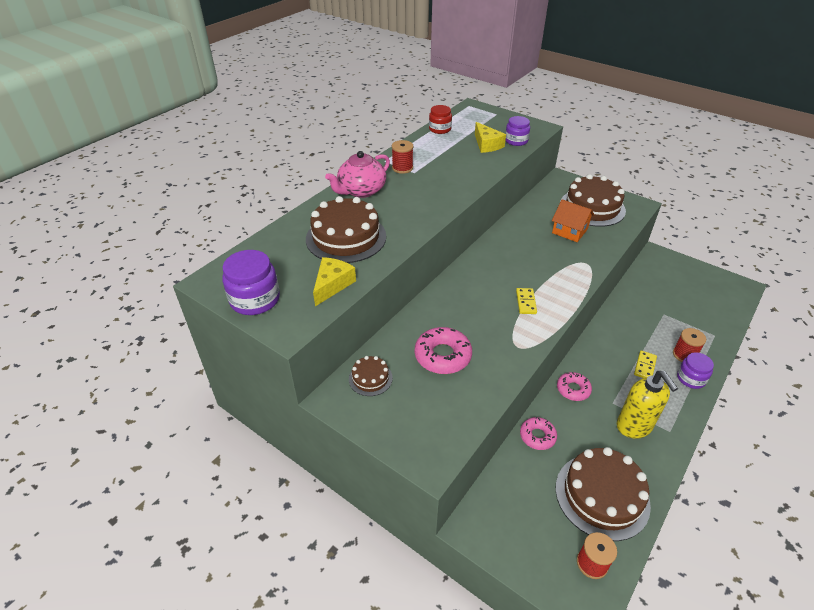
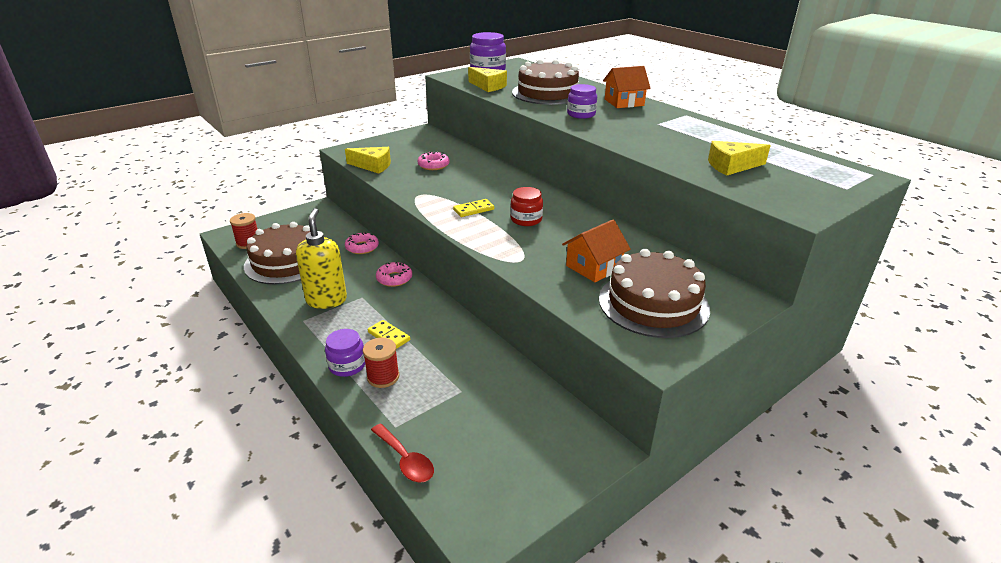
camera: 105 degrees right, 10 degrees down
pink teapot [325,151,390,198] -> orange house [603,66,651,108]
brown cake [349,356,393,396] -> none
red spool [392,140,413,174] -> none
pink donut [415,327,472,374] -> pink donut [417,151,449,170], size x0.64
red jar [429,105,452,134] -> red jar moved to [510,187,543,226]
purple jar [505,116,530,146] -> purple jar moved to [567,84,597,119]
yellow domino [516,288,537,314] -> yellow domino turned 45 degrees counterclockwise [453,199,494,217]
yellow soap dispenser [617,371,678,439] -> yellow soap dispenser turned 90 degrees clockwise [296,208,347,309]
none -> yellow cheese [345,147,391,174]
none -> red spoon [371,424,434,482]

